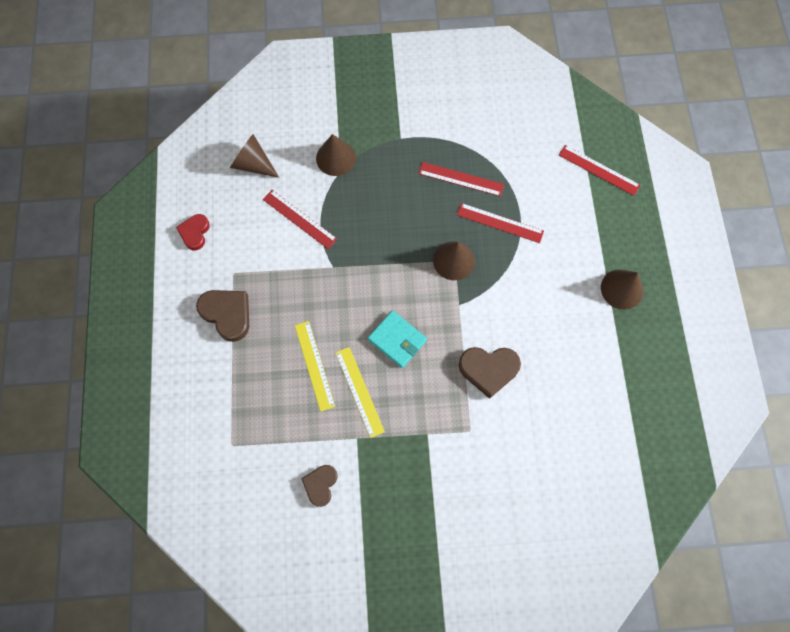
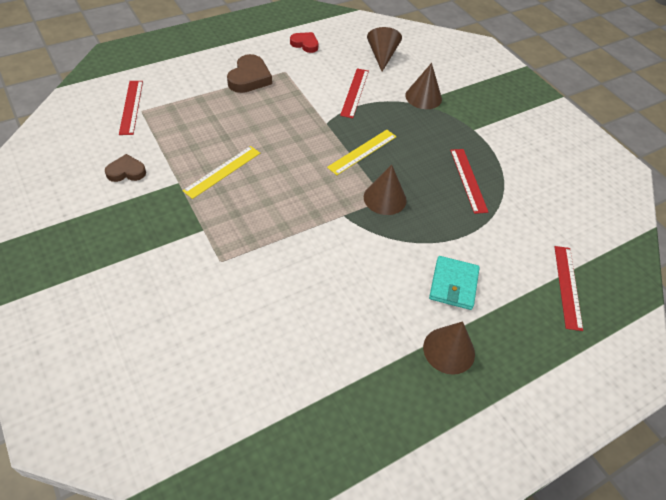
camera: 60 degrees right, 20 degrees down
red heart [176,214,210,250] -> red heart turned 45 degrees clockwise [290,32,318,53]
yellow ruler [295,321,335,412] -> yellow ruler moved to [327,130,397,175]
turquoise wallet [368,310,427,368] -> turquoise wallet moved to [429,256,480,310]
red ruler [457,203,544,243] -> red ruler moved to [119,81,143,135]
brown heart [459,347,521,399] -> none

